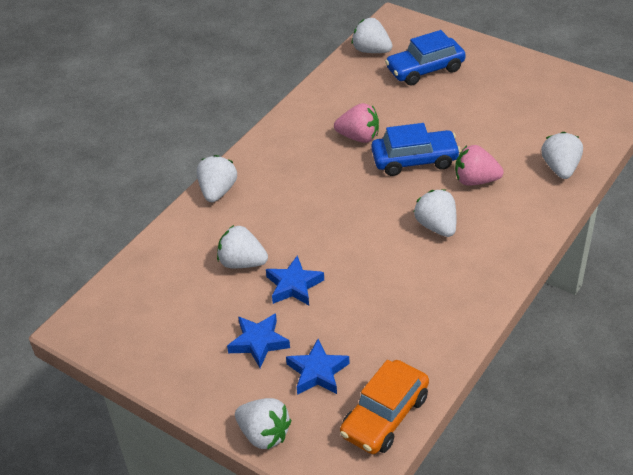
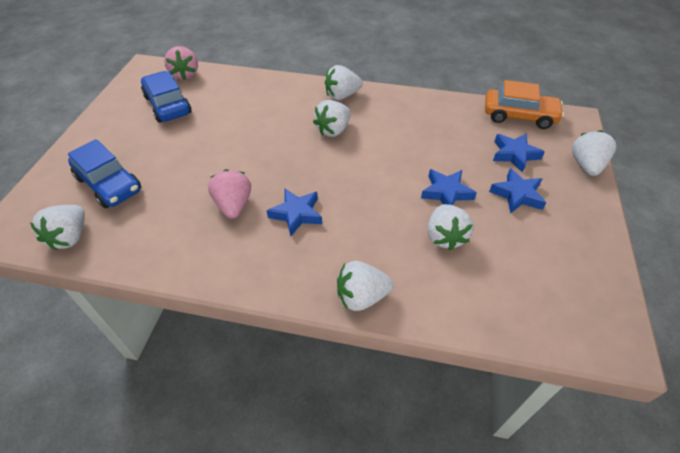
camera: 115 degrees left, 5 degrees up
blue car [371,123,461,176] -> blue car moved to [141,71,191,123]
pink strawberry [455,145,504,186] -> pink strawberry moved to [164,46,198,80]
white strawberry [541,132,583,179] -> white strawberry moved to [325,65,363,100]
none -> blue star [267,188,322,236]

